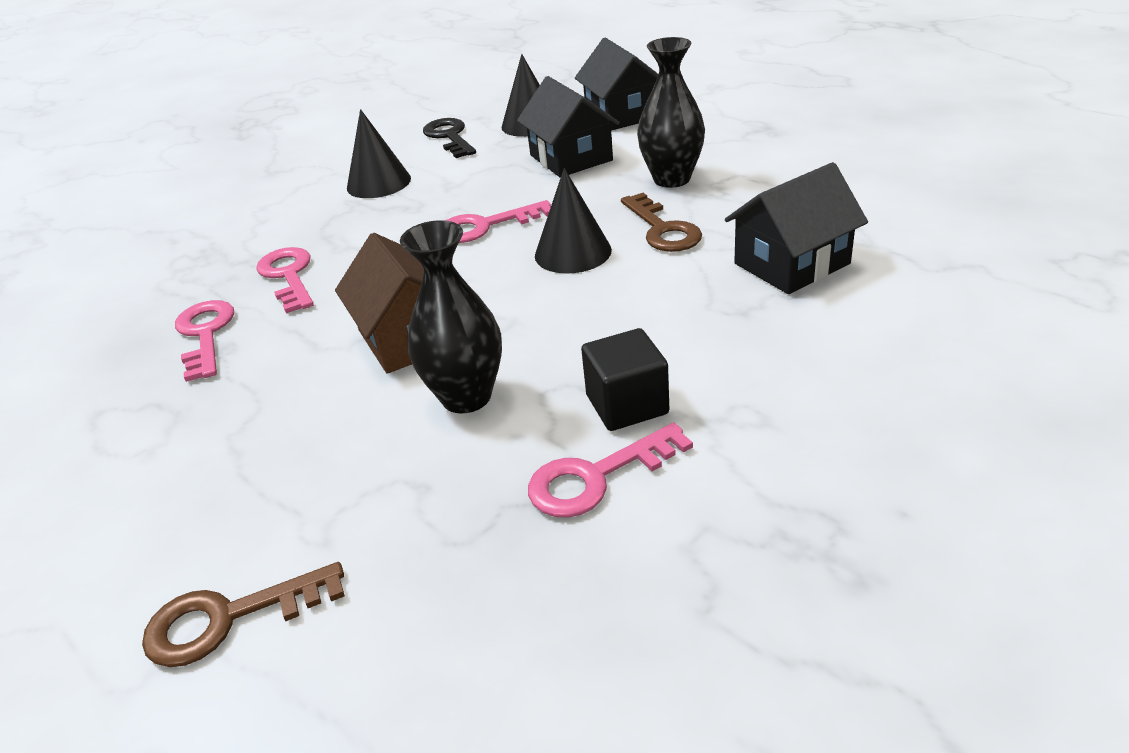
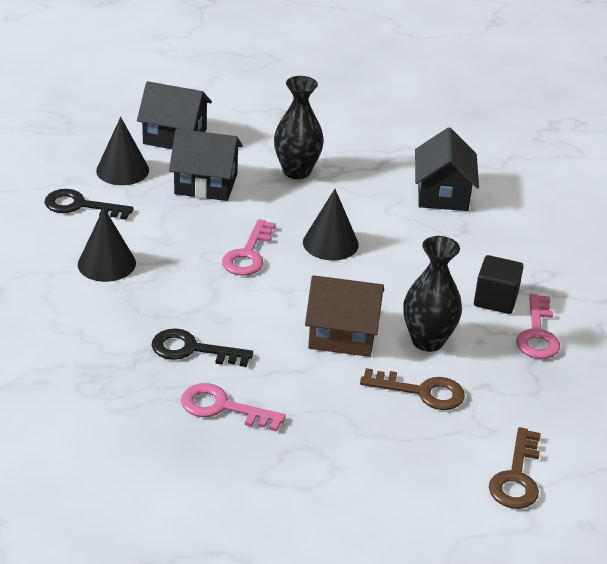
camera: 60 degrees left, 0 degrees up
pink key [256,247,314,313] -> black key [152,328,253,367]
brown key [621,193,702,252] -> brown key moved to [360,368,465,410]

